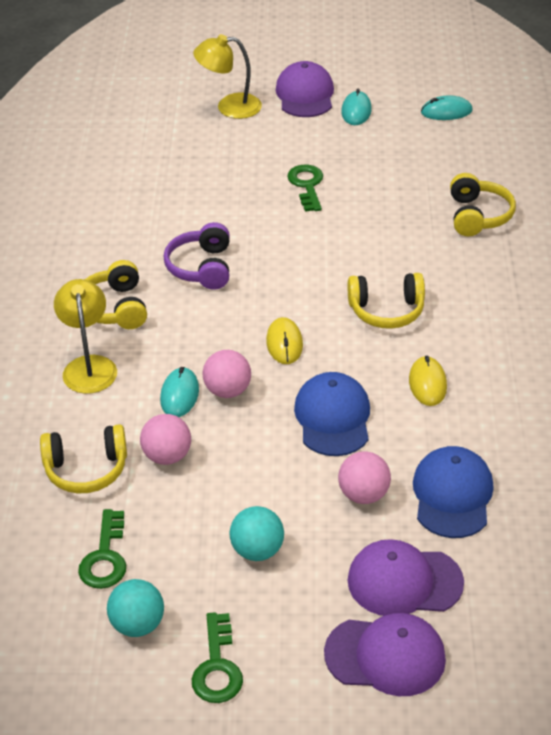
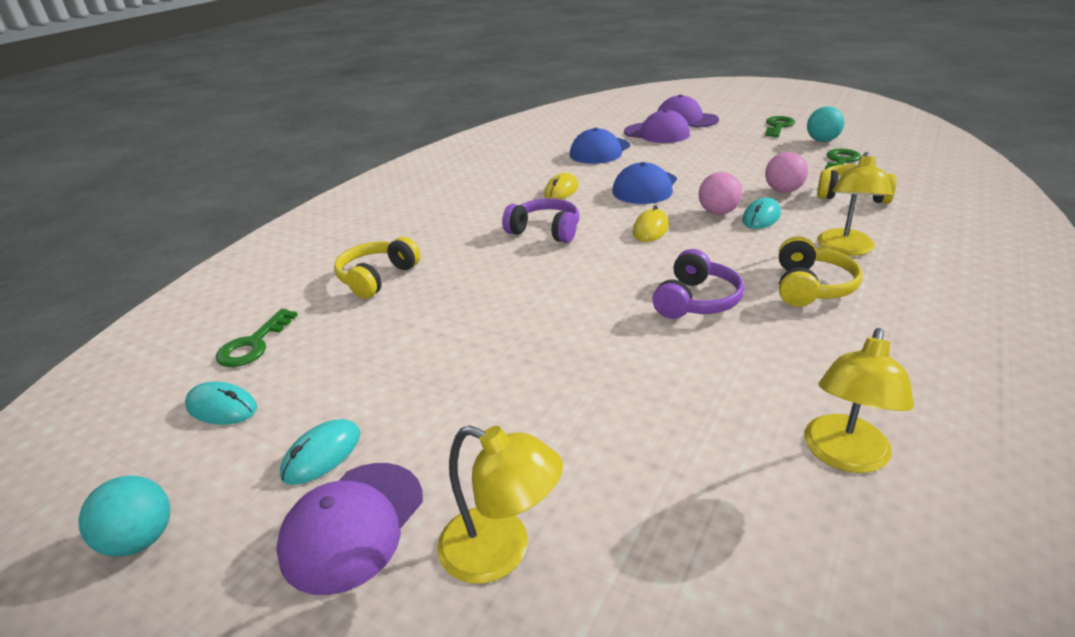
camera: 150 degrees left, 10 degrees down
turquoise ball [230,506,284,561] -> turquoise ball moved to [78,476,170,557]
green key [287,165,323,212] -> green key moved to [216,309,298,367]
pink ball [338,451,391,504] -> none
yellow headphones [348,273,425,329] -> purple headphones [502,198,579,243]
none -> yellow lamp [804,328,914,473]

